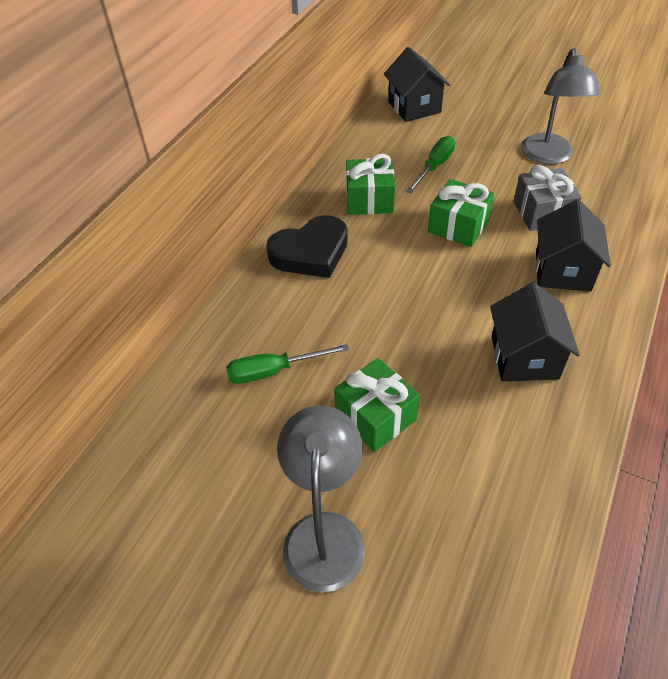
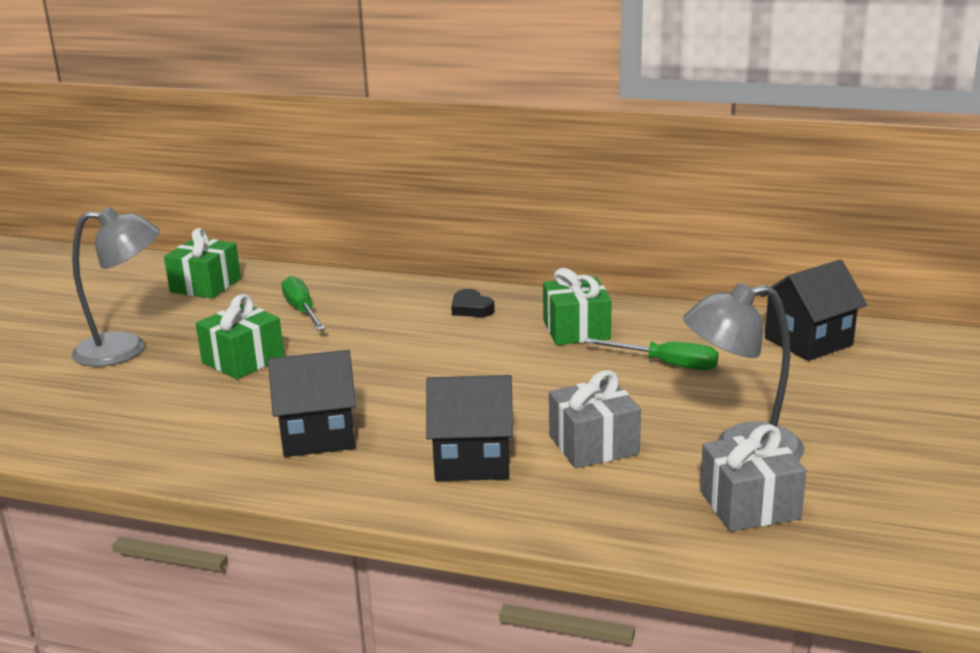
camera: 80 degrees right, 25 degrees down
black heart [266,215,348,278] -> black heart [451,289,495,317], size x0.52
green gift [428,179,494,247] -> green gift moved to [164,228,241,299]
none -> grey gift [700,424,806,531]

